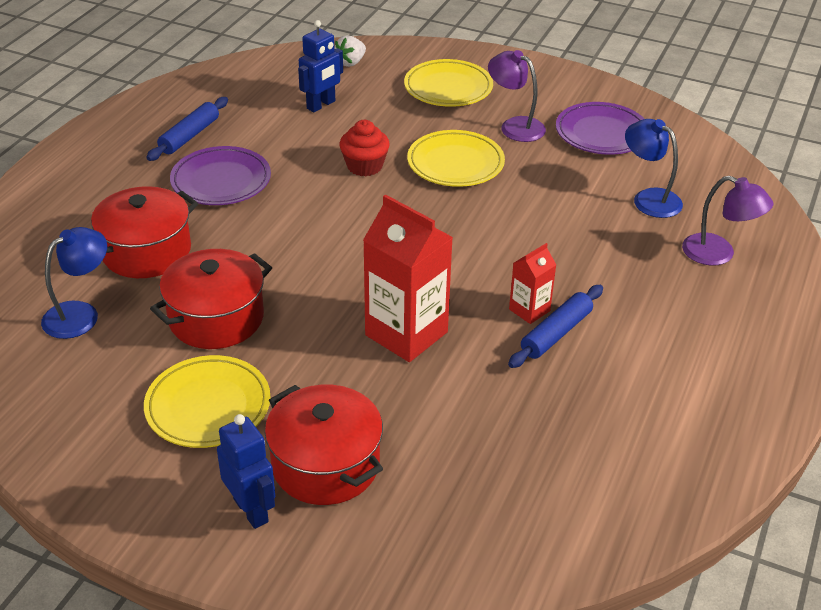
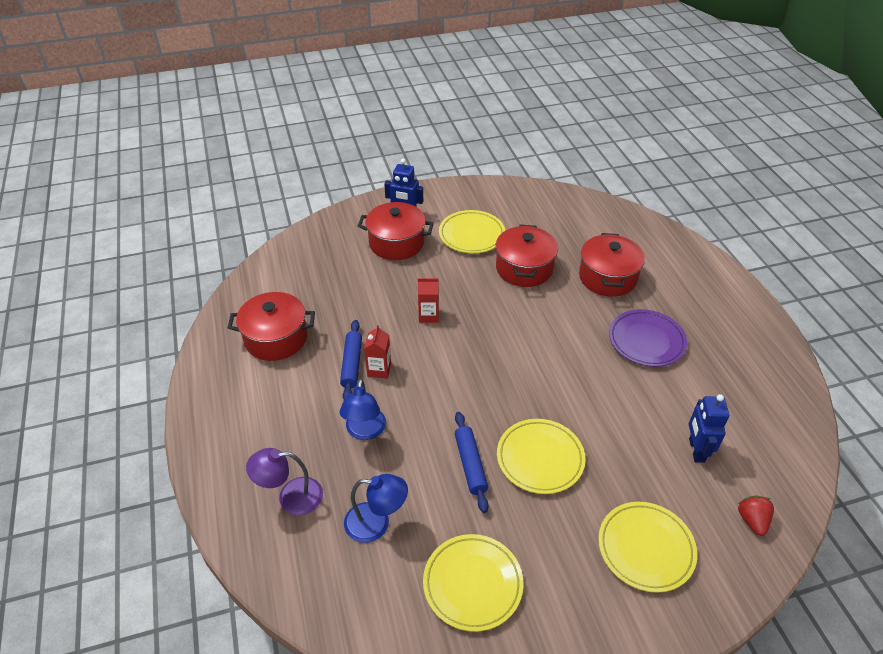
camera: 140 degrees right, 5 degrees up
blue lamp [41,227,107,339] -> blue lamp moved to [340,378,386,440]
blue rolling pin [146,97,228,161] -> blue rolling pin moved to [455,412,489,513]
white strawberry [334,35,366,67] -> red strawberry [738,496,774,536]
red cupcake [339,120,390,176] -> none
red carton [363,194,453,362] -> red carton [418,278,439,323], size x0.51
purple lamp [488,50,546,142] -> none
purple plate [556,102,644,155] -> yellow plate [423,534,524,632]
none -> red pot [228,292,315,361]

